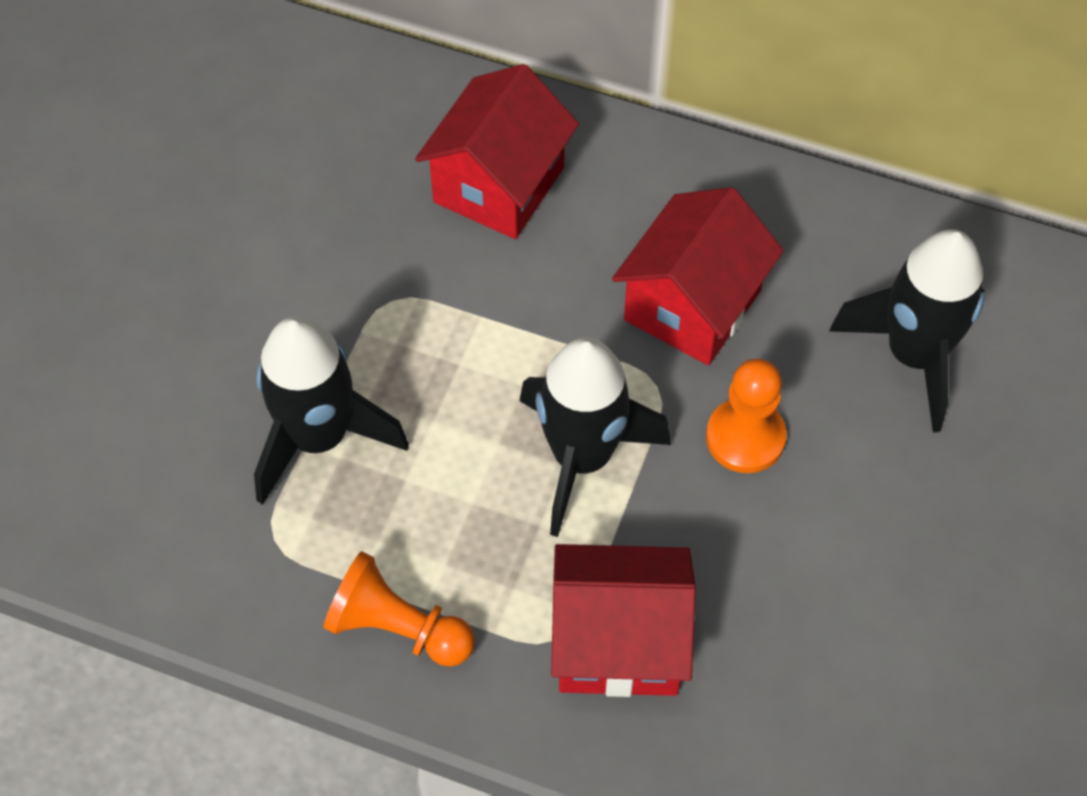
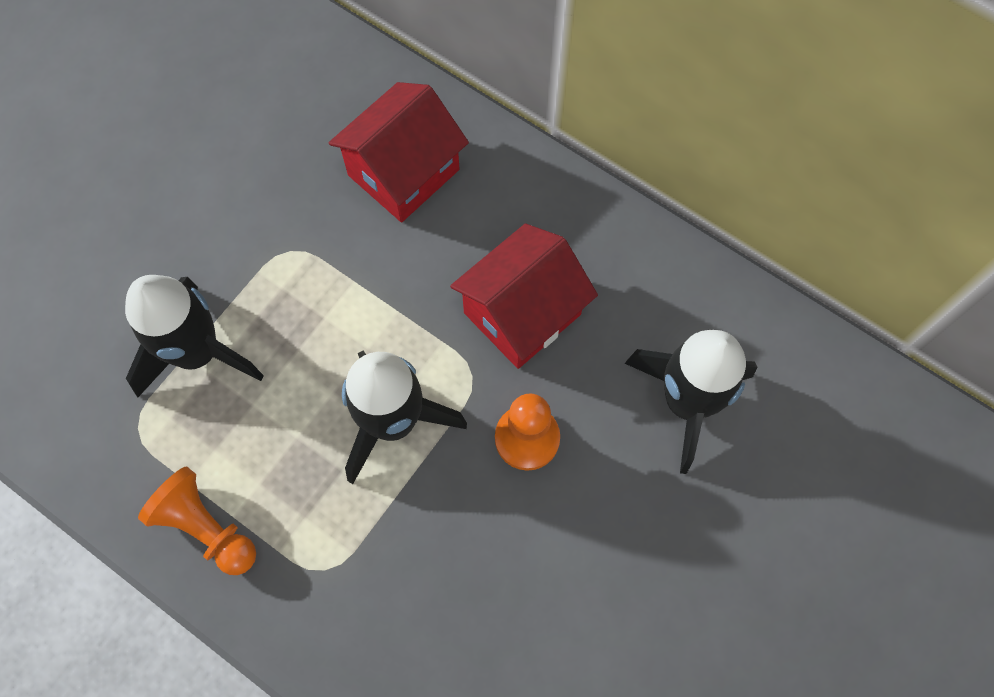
camera: 15 degrees right, 10 degrees up
red house [551,544,696,697] -> none

